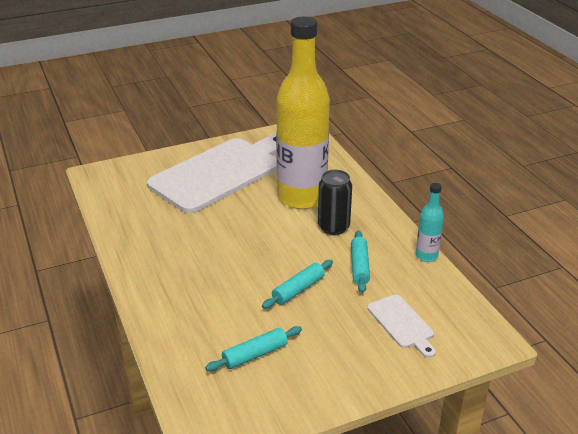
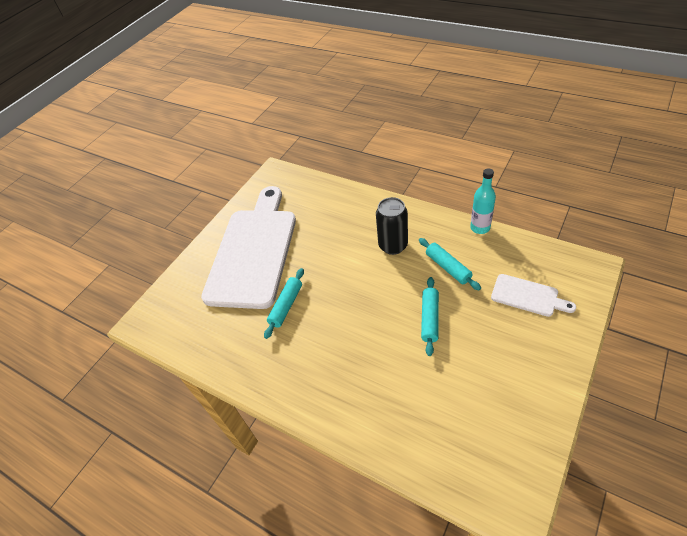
camera: 30 degrees left, 15 degrees up
turquoise rolling pin [205,326,302,371] -> turquoise rolling pin moved to [264,268,304,339]
yellow bottle [276,16,330,209] -> none

